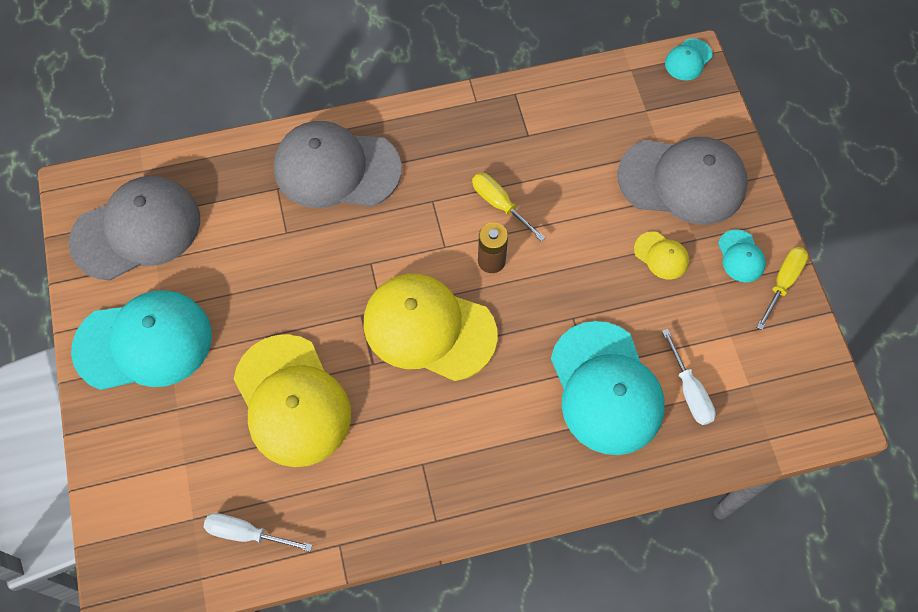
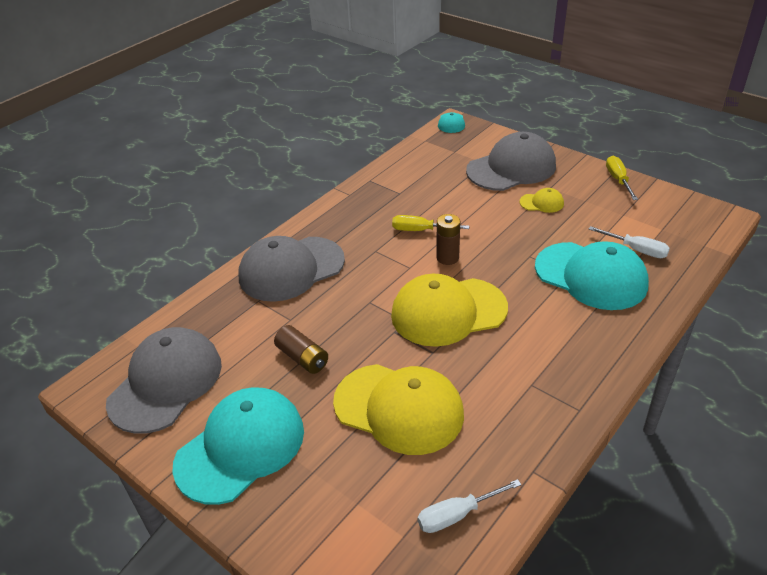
camera: 35 degrees left, 25 degrees down
turquoise cap [718,229,766,282] -> none
none -> brown battery [274,325,328,374]

